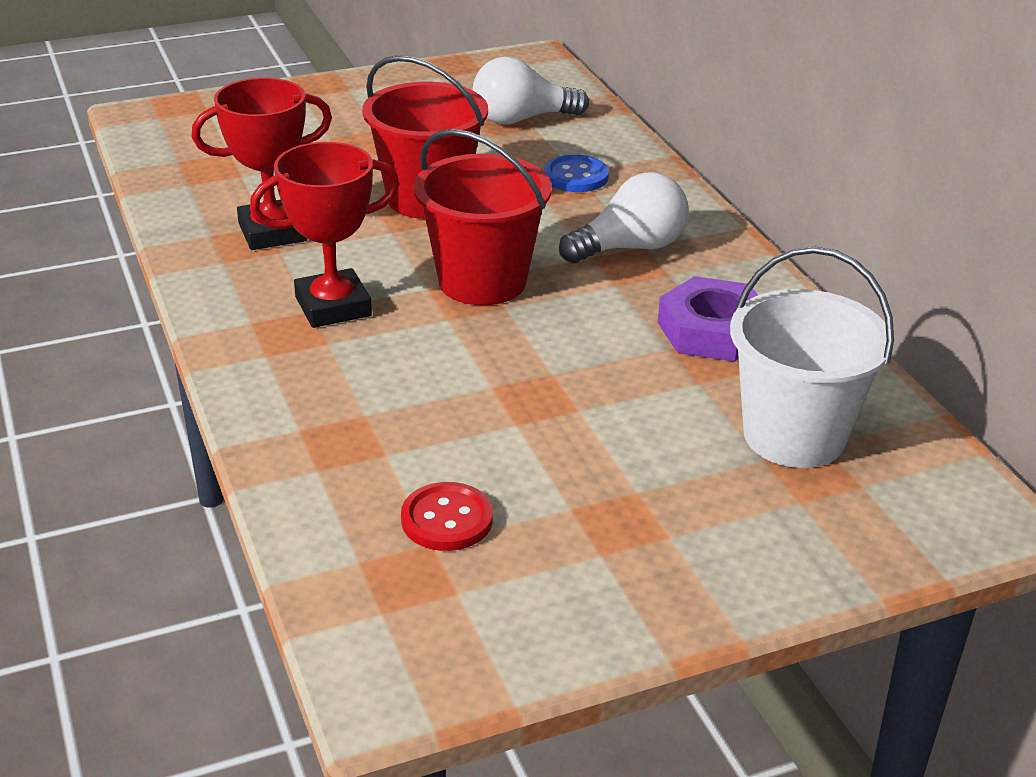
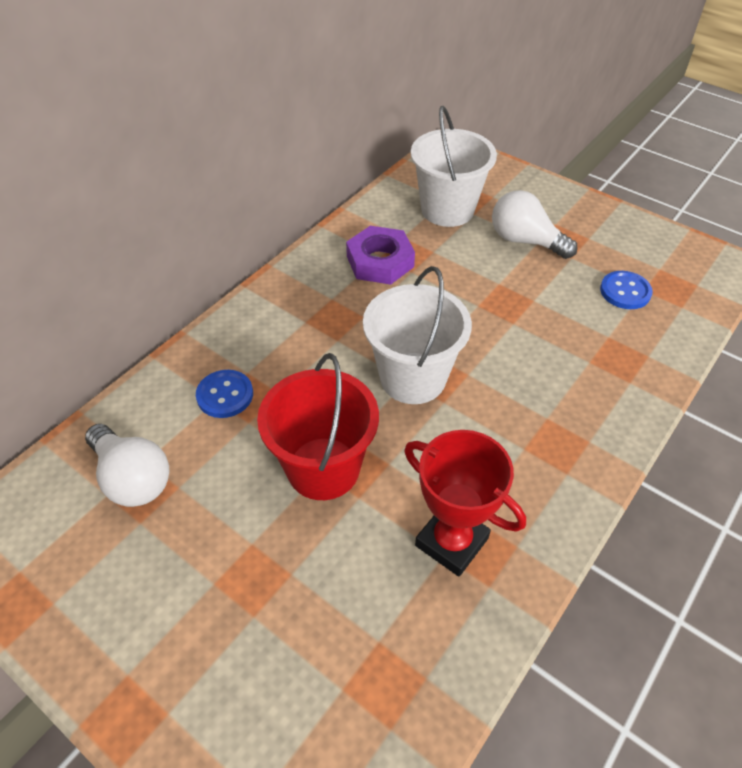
camera: 120 degrees left, 15 degrees up
red trophy [250,142,399,328] -> none
red button [401,482,493,551] -> blue button [600,271,653,309]
red bucket [414,129,552,305] -> white bucket [363,266,472,404]
white light bulb [559,172,689,263] -> white light bulb moved to [492,190,578,259]

